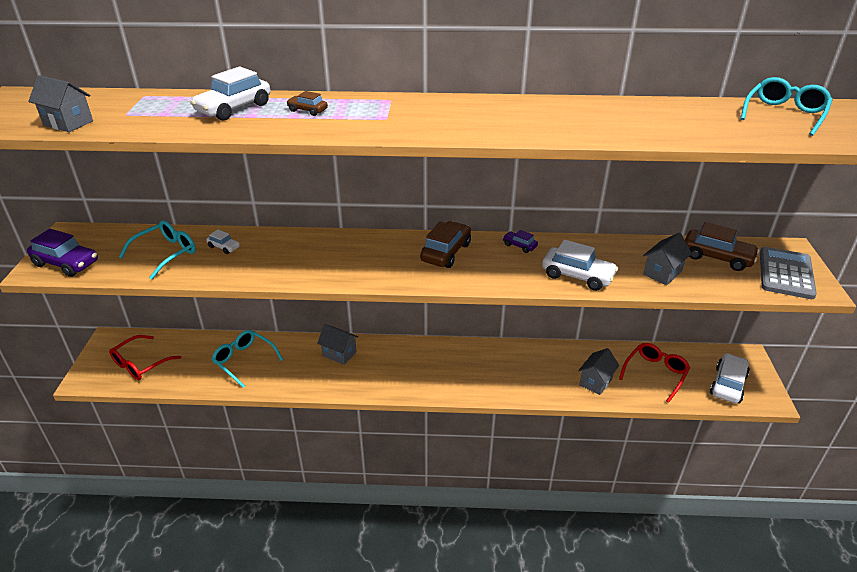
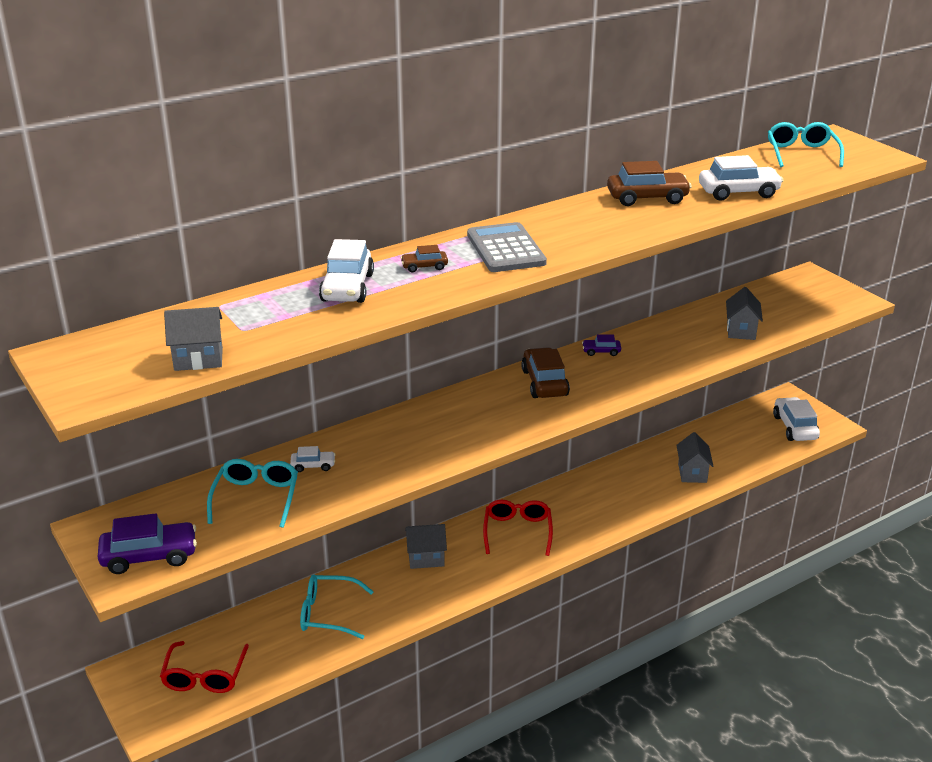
camera: 35 degrees left, 5 degrees down
white car [542,240,618,291] -> white car moved to [699,155,784,201]
red glasses [619,343,690,403] -> red glasses moved to [483,500,553,556]
brown car [685,222,760,271] -> brown car moved to [607,161,692,206]
grey calculator [760,247,817,299] -> grey calculator moved to [467,222,547,272]

